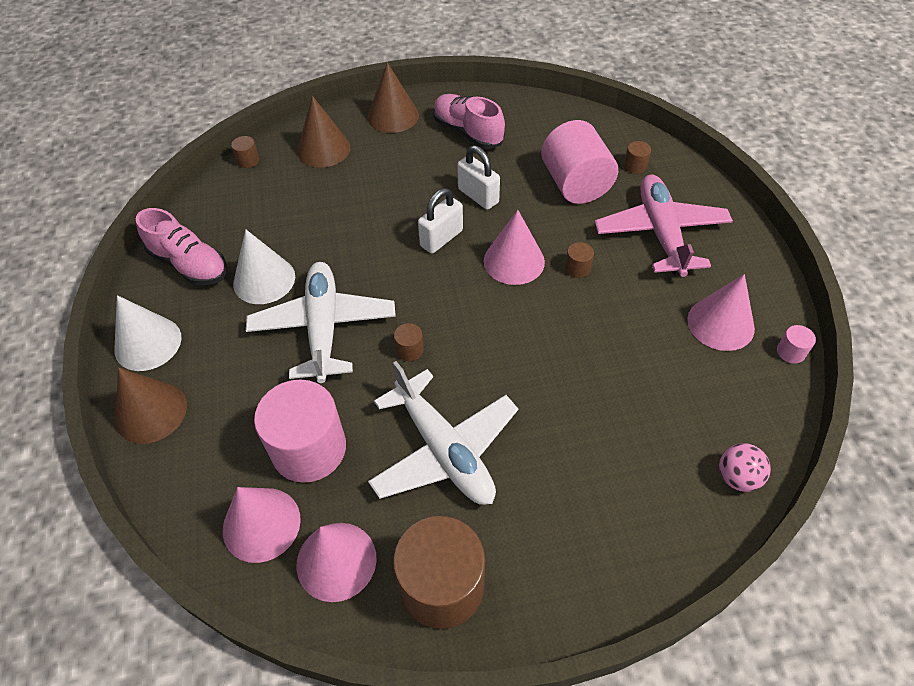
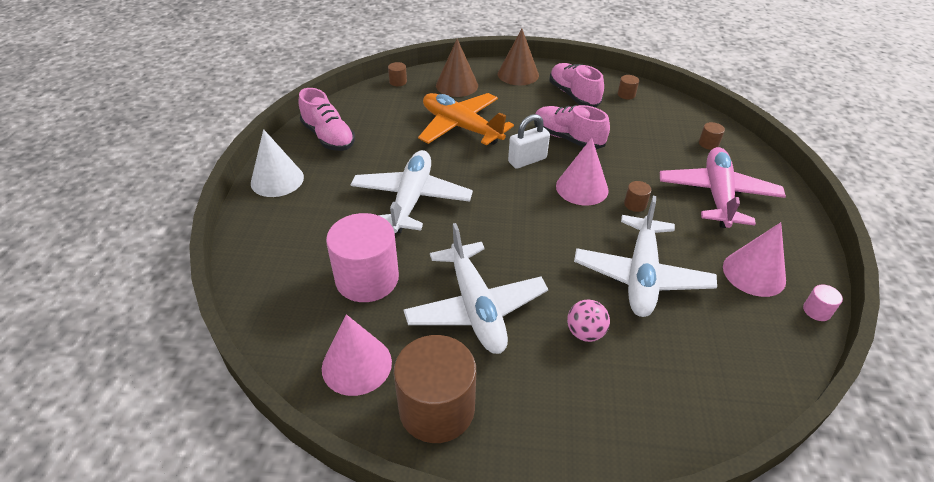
camera: 15 degrees right, 10 degrees down
brown cone [115,368,187,444] -> none
pink cone [223,487,301,563] -> none
white cone [233,229,295,304] -> none
brown cylinder [394,323,424,361] -> brown cylinder moved to [617,75,639,99]
white padlock [457,145,500,210] -> pink shoe [534,105,610,149]
pink cylinder [541,120,618,204] -> none
pink ball [719,443,771,492] -> pink ball moved to [567,300,610,342]
none -> orange plane [418,93,514,145]
none -> white plane [574,196,717,317]

